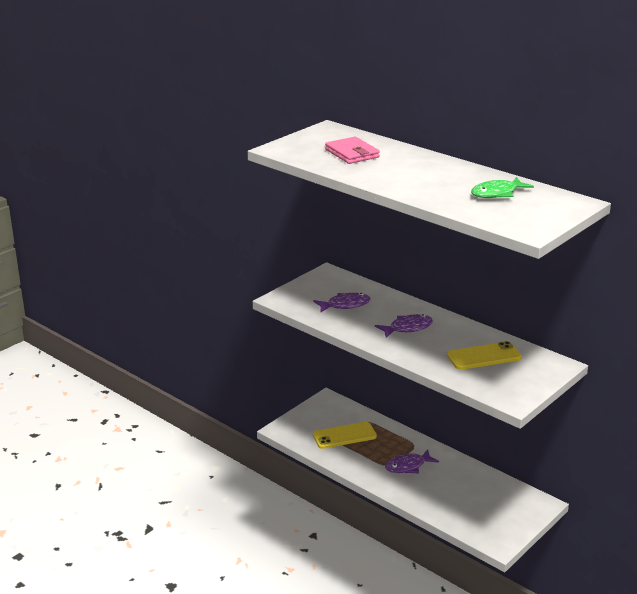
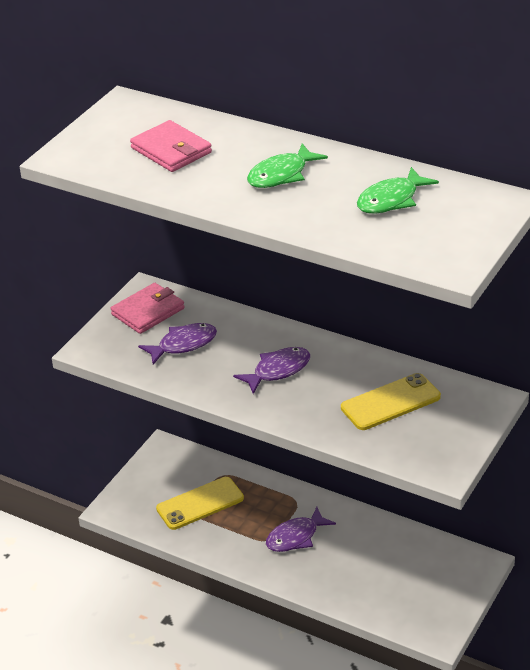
camera: 10 degrees left, 10 degrees up
none -> pink wallet [111,283,185,334]
none -> green fish [247,143,328,188]

